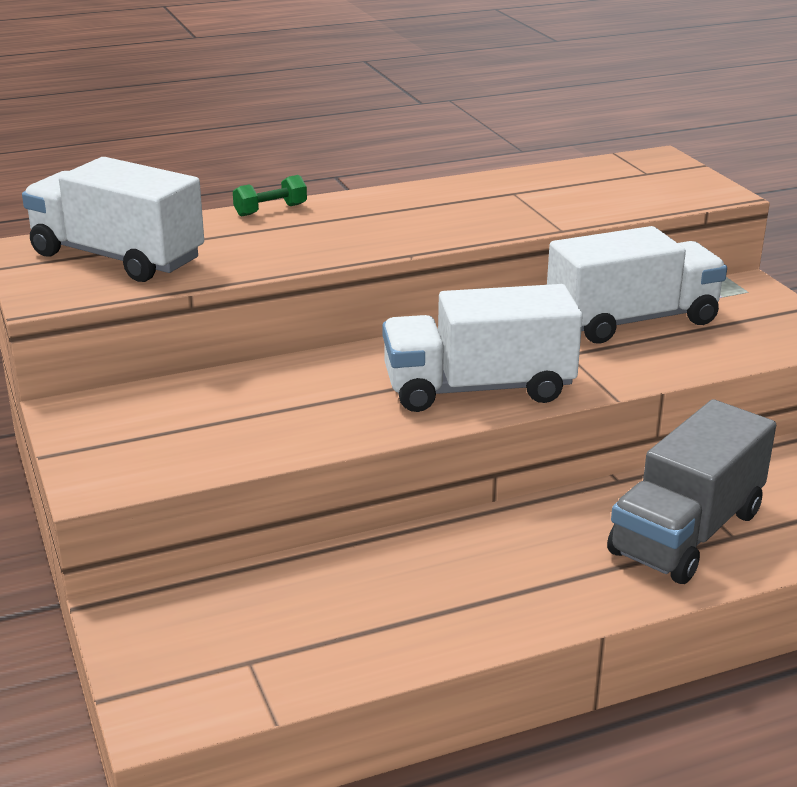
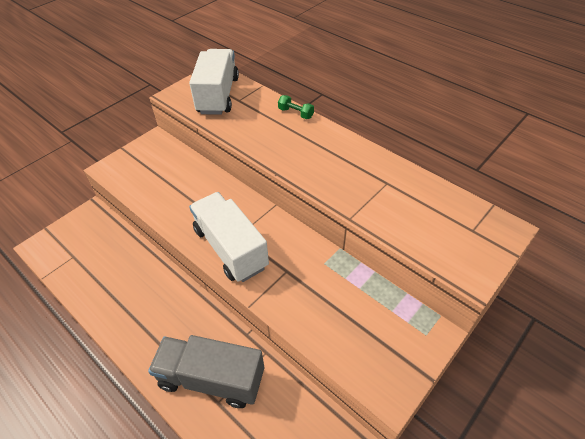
camera: 65 degrees right, 20 degrees up
white truck [547,226,727,343] -> none

